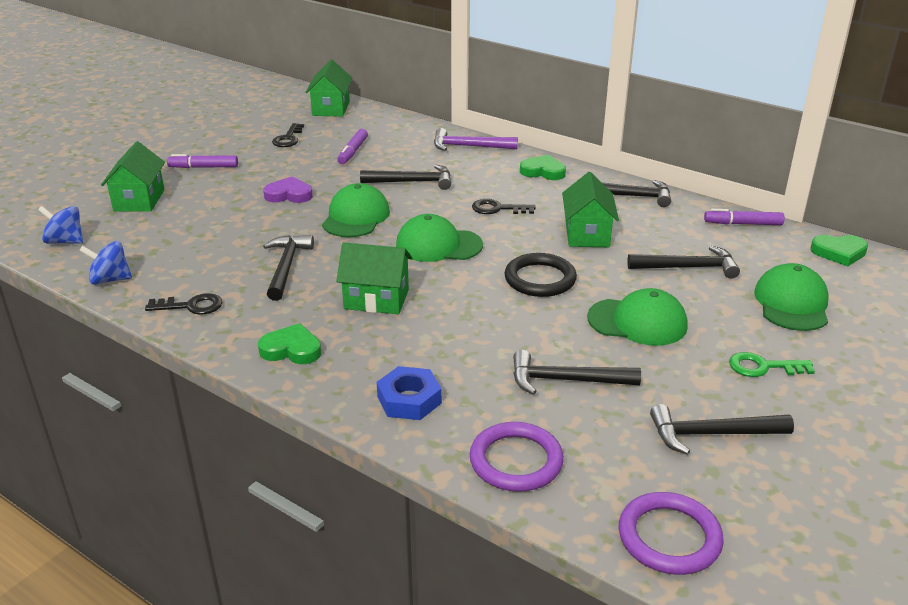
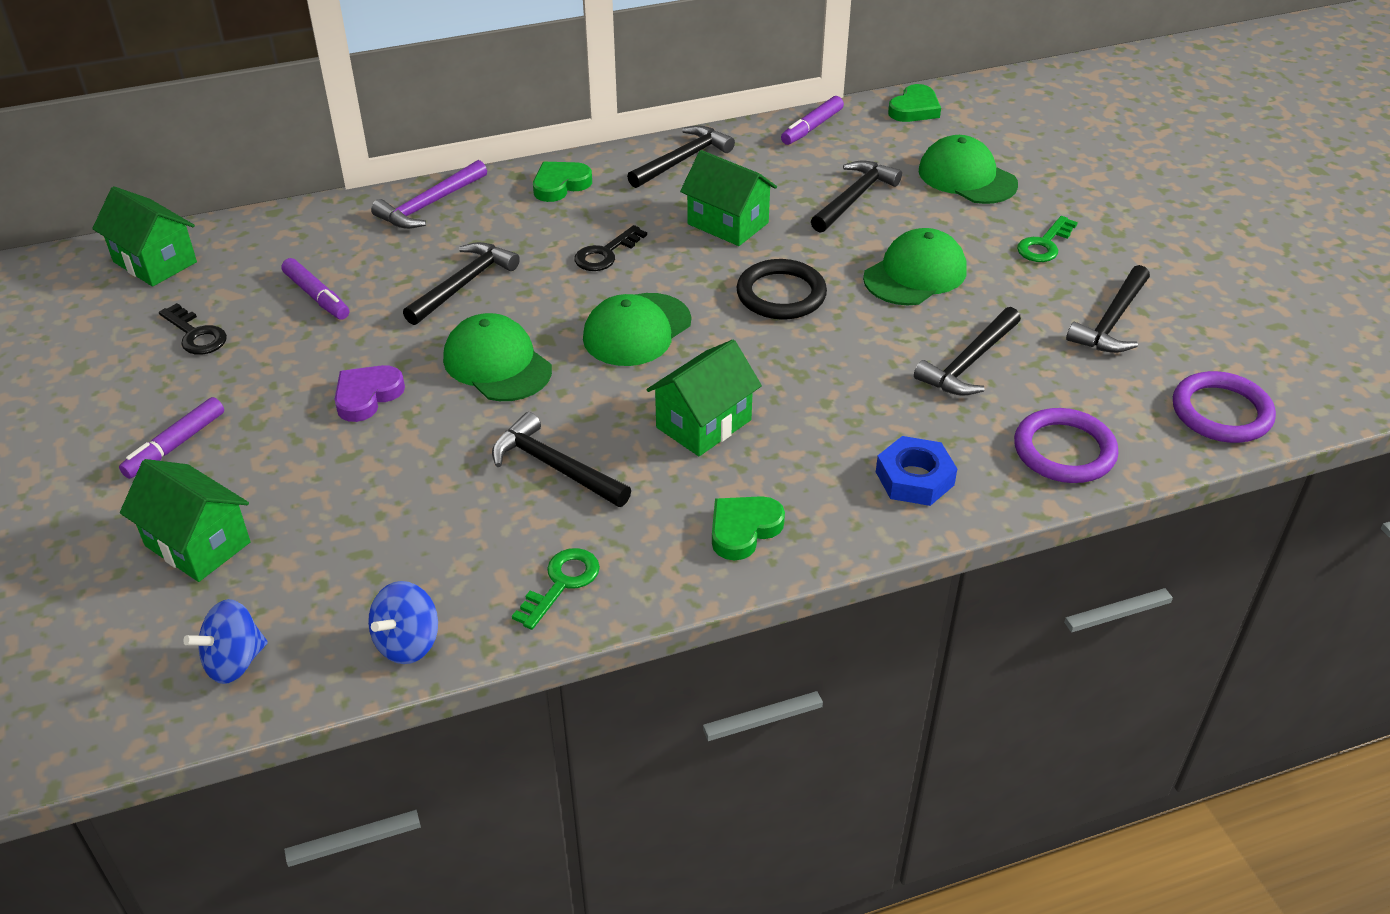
camera: 55 degrees left, 10 degrees up
black key [145,293,223,315] -> green key [512,548,600,630]

